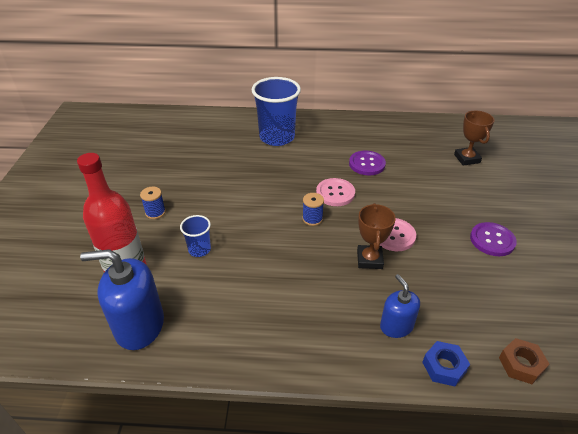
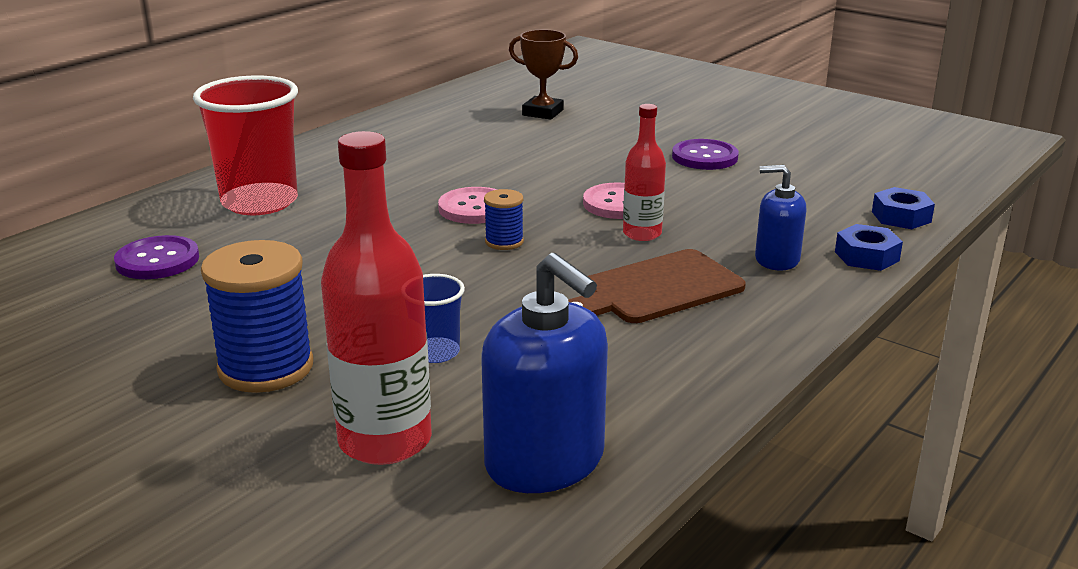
camera: 55 degrees left, 15 degrees down
blue soap dispenser [80,249,164,350] -> blue soap dispenser turned 75 degrees counterclockwise [481,253,608,493]
blue spool [140,187,166,219] -> blue spool [201,240,313,393], size x1.97
blue cup [252,77,301,146] -> red cup [193,76,298,215]
purple button [349,150,386,175] -> purple button moved to [114,235,199,279]
brown trophy [357,203,396,269] -> red bottle [623,104,666,241]
brown nut [499,338,549,384] -> blue nut [872,187,935,229]
none -> brown cutting board [568,249,746,323]

